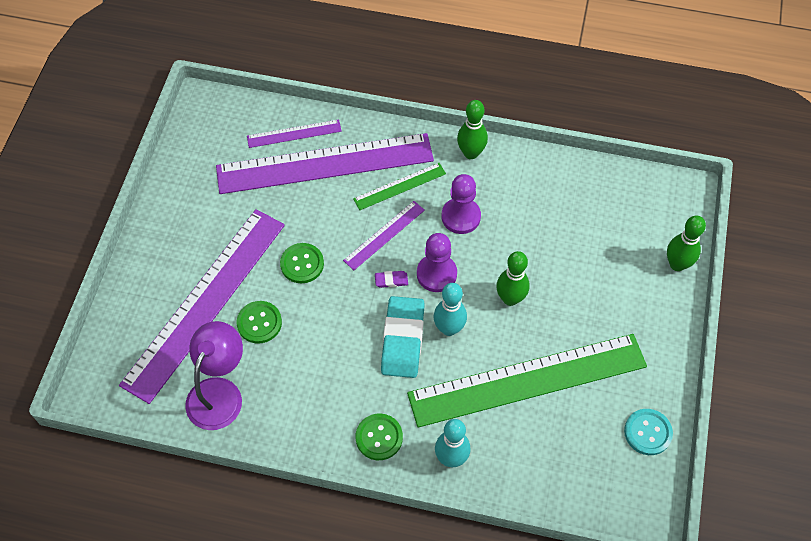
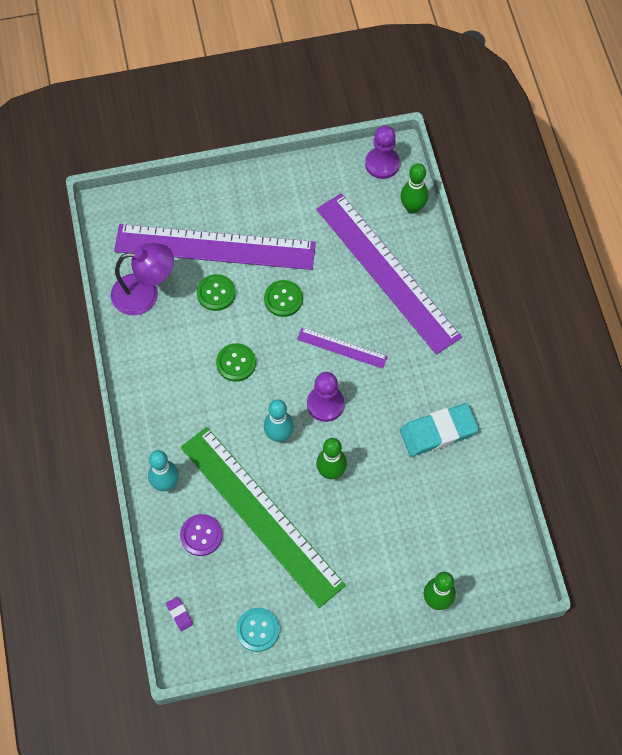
camera: 65 degrees right, 5 degrees up
purple ruler [247,119,342,148] -> none
green ruler [353,163,446,210] -> none
green button [356,413,403,460] -> green button moved to [216,343,256,382]
purple eraser [375,271,408,288] -> purple eraser moved to [166,596,193,631]
turquoise eraser [381,296,425,378] -> turquoise eraser moved to [400,403,479,456]
purple pawn [441,174,481,234] -> purple pawn moved to [365,125,400,179]
green bowling pin [457,100,488,159] -> green bowling pin moved to [400,163,428,214]
none -> purple button [180,514,223,556]

